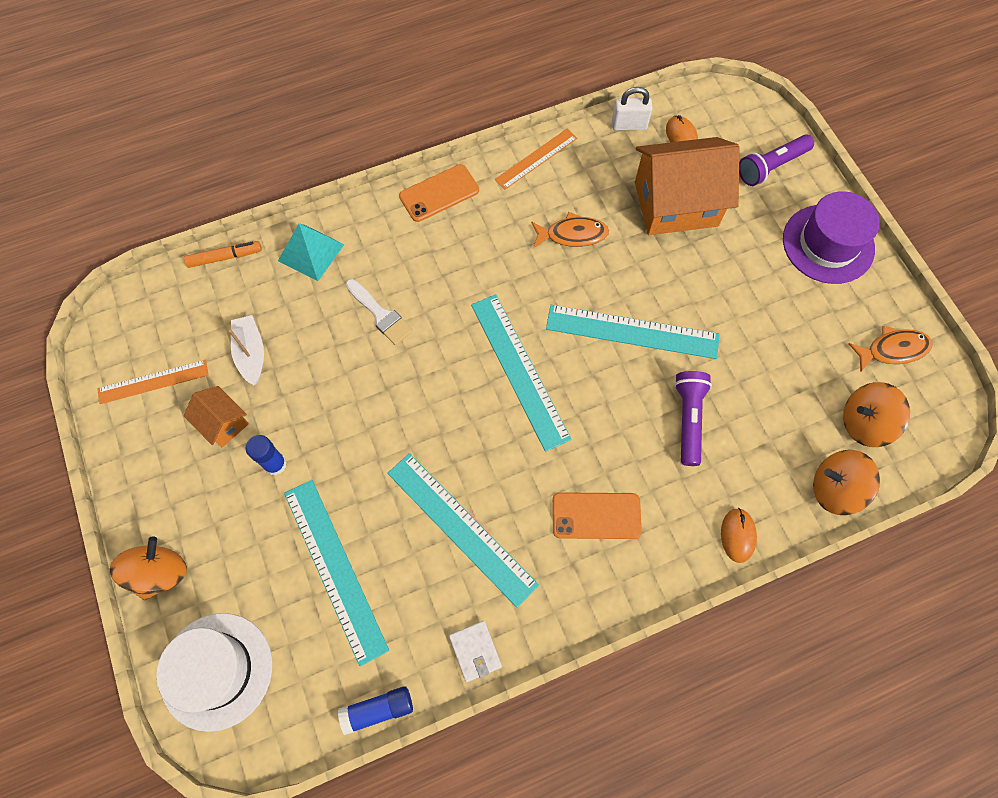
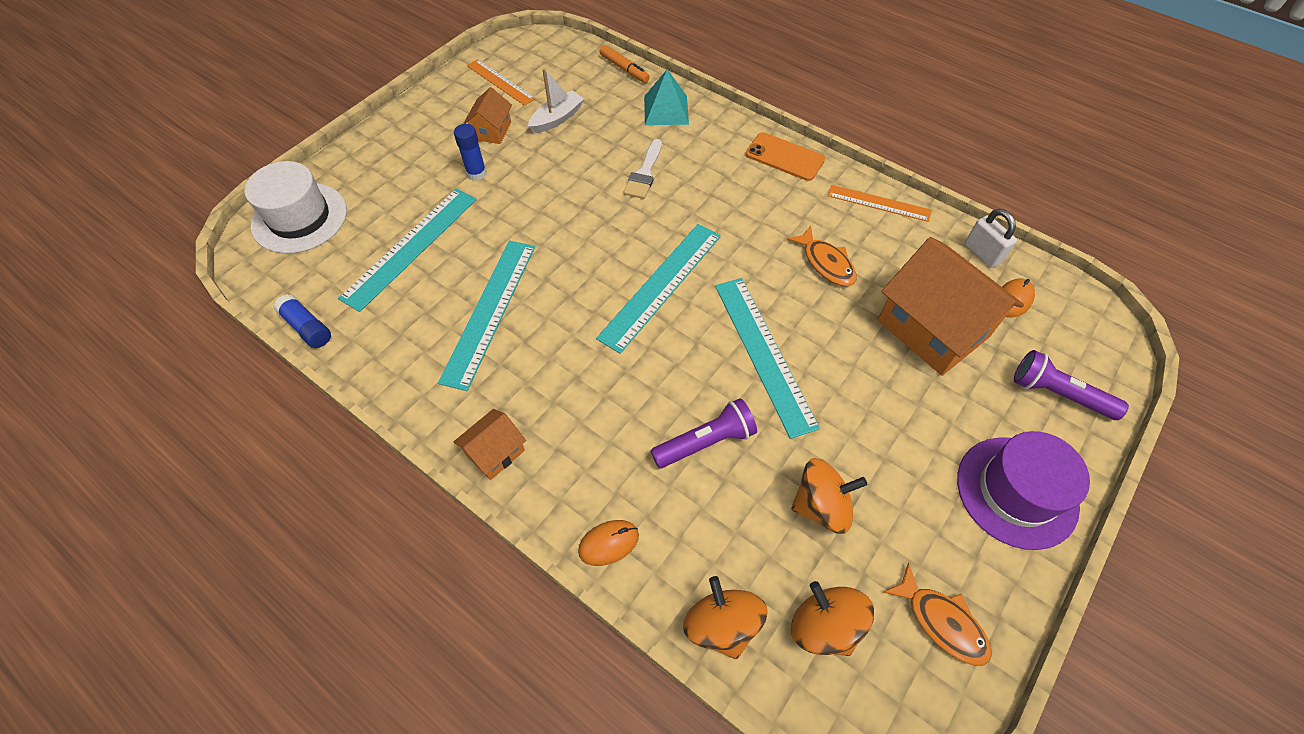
camera: 60 degrees right, 10 degrees down
orange spinning top [109,536,187,600] -> orange spinning top moved to [791,458,867,534]
white wallet [449,621,502,682] -> none
orange phone [552,492,642,539] -> none
none -> orange house [454,409,526,480]

